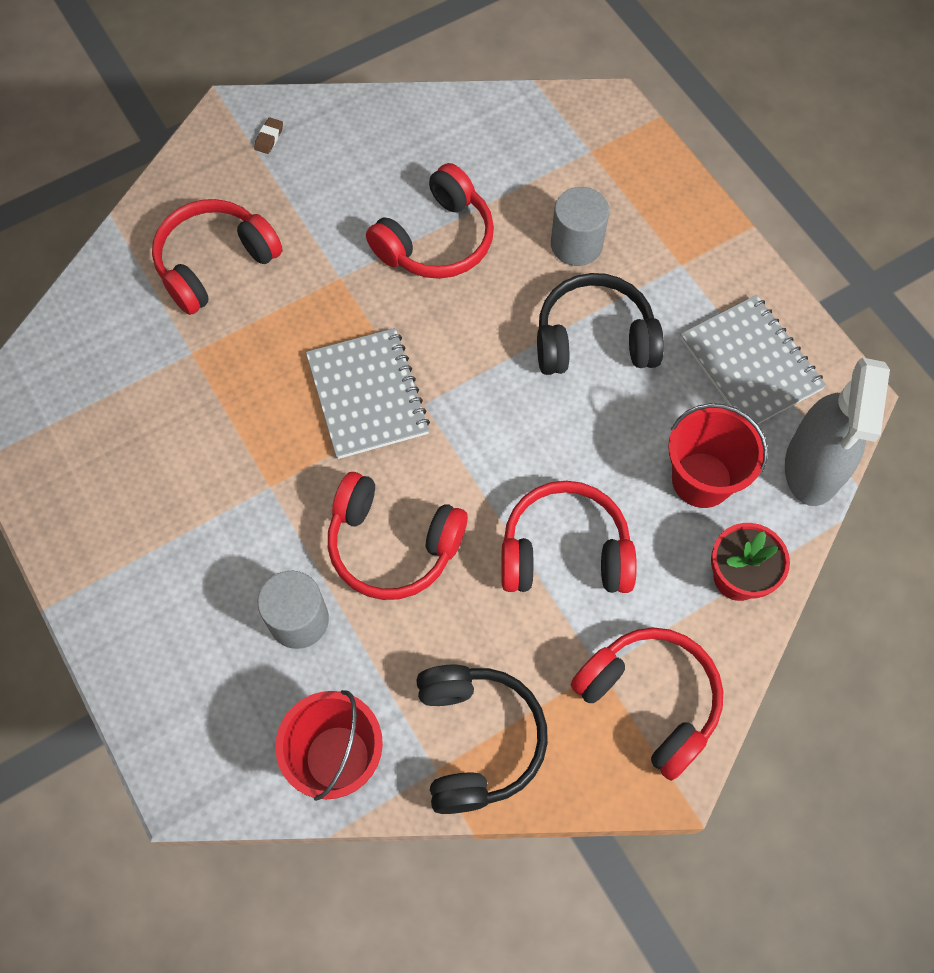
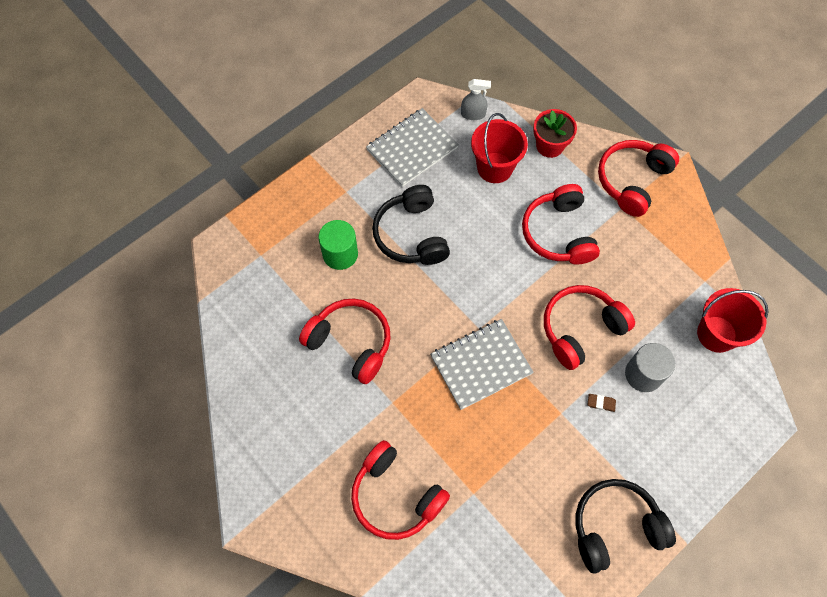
camera: 100 degrees left, 0 degrees up
brown eraser [254,117,283,154] -> brown eraser moved to [588,394,616,412]
red headphones [328,472,468,600] -> red headphones turned 135 degrees counterclockwise [544,285,635,370]
black headphones [416,664,548,814] -> black headphones moved to [575,479,676,574]
grey cylinder [551,187,609,266] -> green cylinder [318,220,358,270]
grey spray bottle [785,357,890,506] -> grey spray bottle [461,79,491,120], size x0.48

